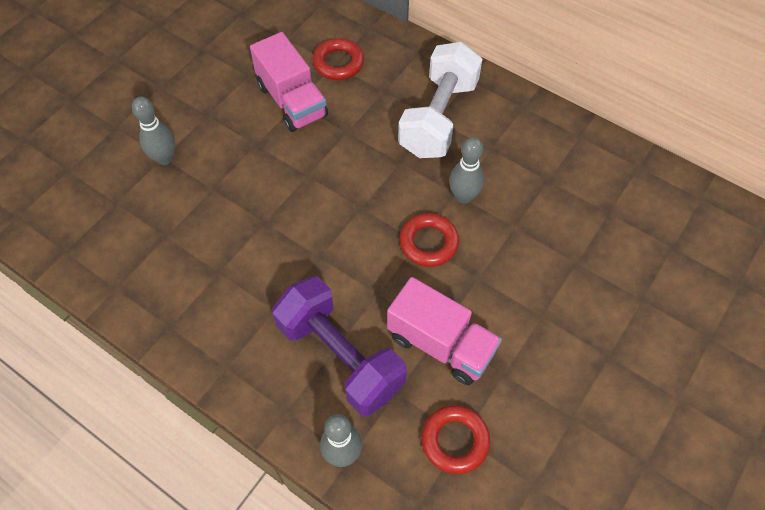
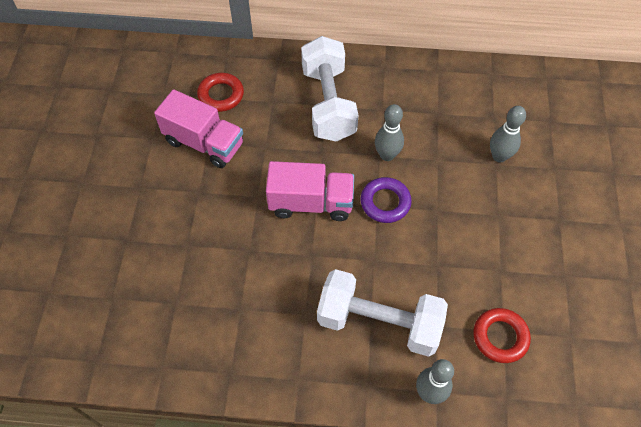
camera: 30 degrees left, 0 degrees up
grey bowling pin [132,97,175,165] -> grey bowling pin moved to [490,106,526,163]
purple dumbbell [272,276,407,416] -> white dumbbell [317,269,448,357]
pink truck [387,277,502,385] -> pink truck moved to [266,161,354,221]
red ring [399,213,459,267] -> purple ring [360,177,412,223]

